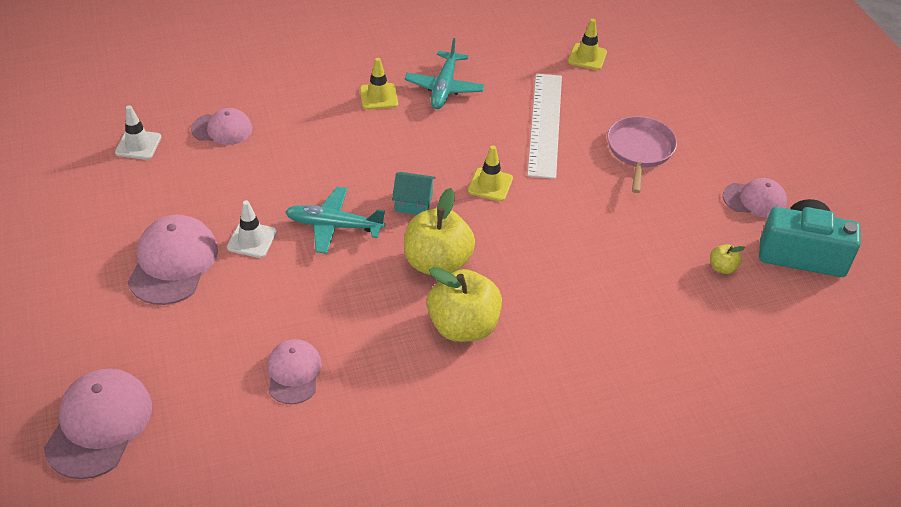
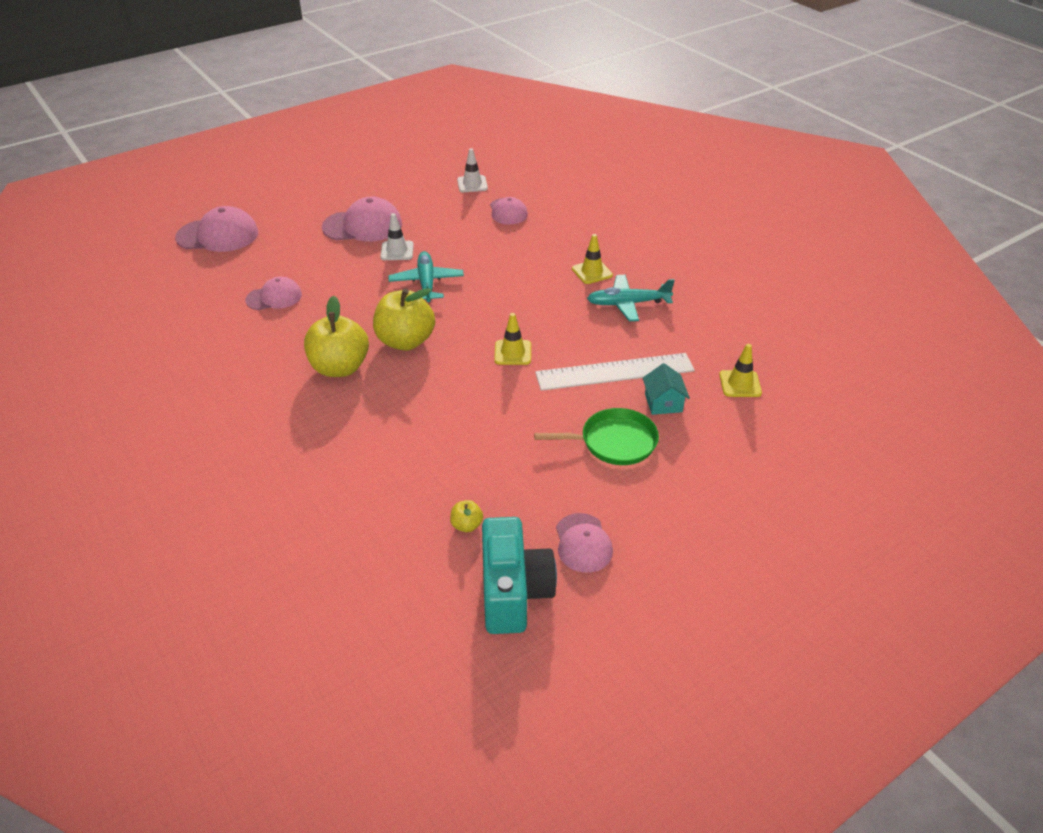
camera: 75 degrees right, 5 degrees down
turquoise house [392,172,436,215] -> turquoise house moved to [643,363,690,415]
pink pan [607,116,677,193] -> green pan [534,408,659,465]

